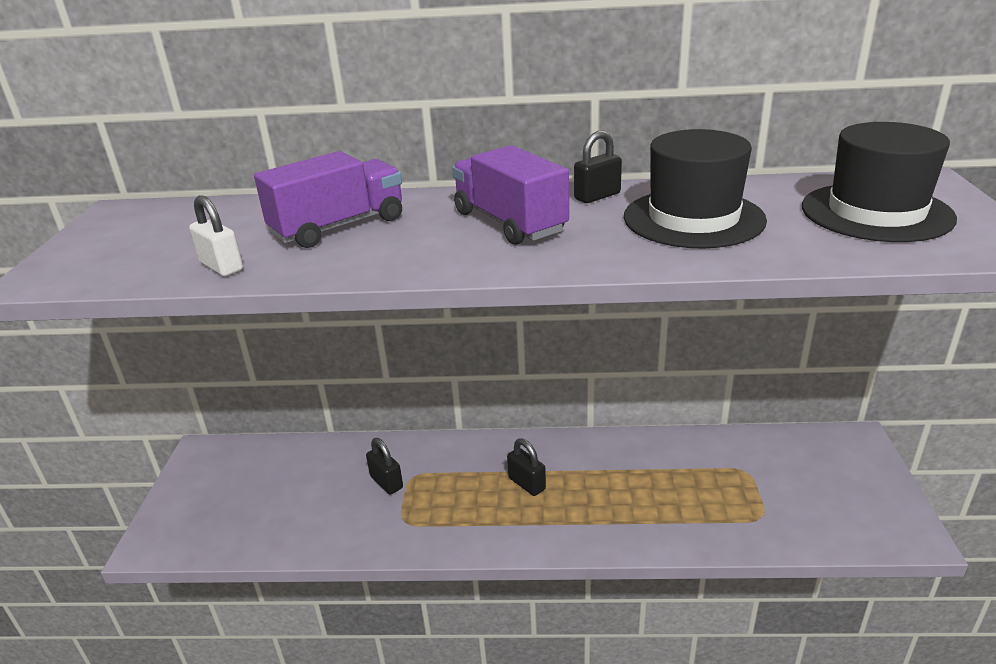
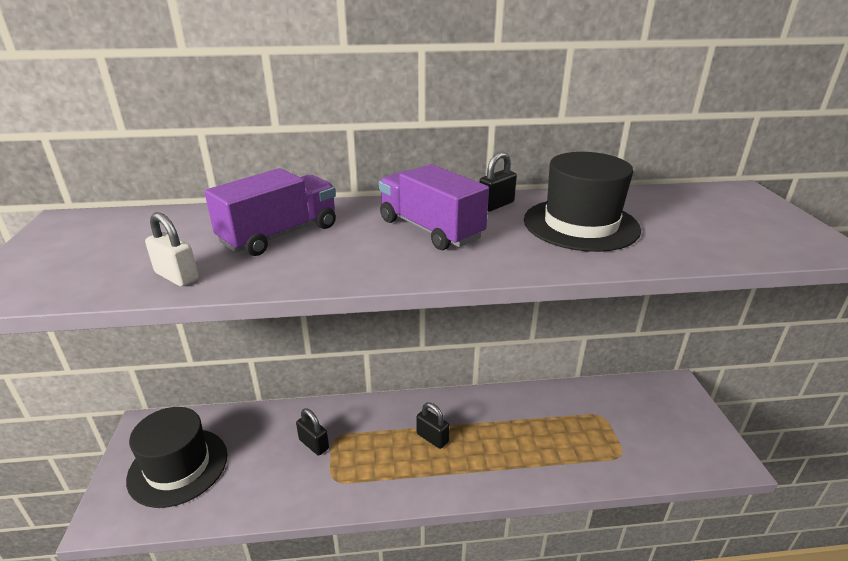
camera: 10 degrees left, 0 degrees up
black hat [802,122,957,242] -> black hat moved to [126,407,227,508]

